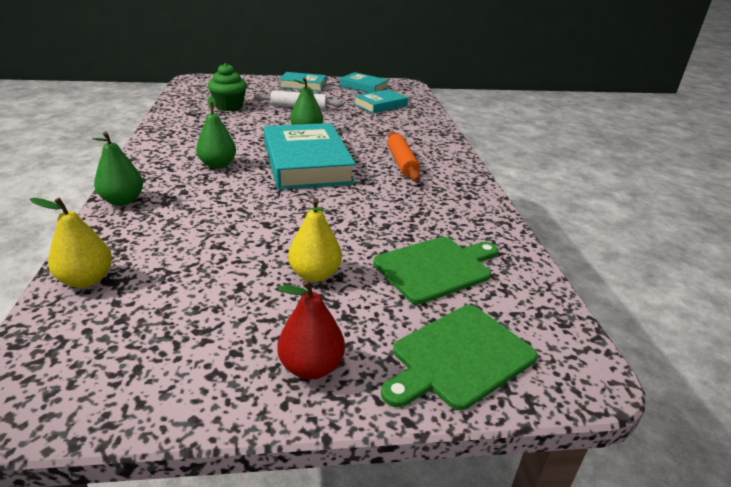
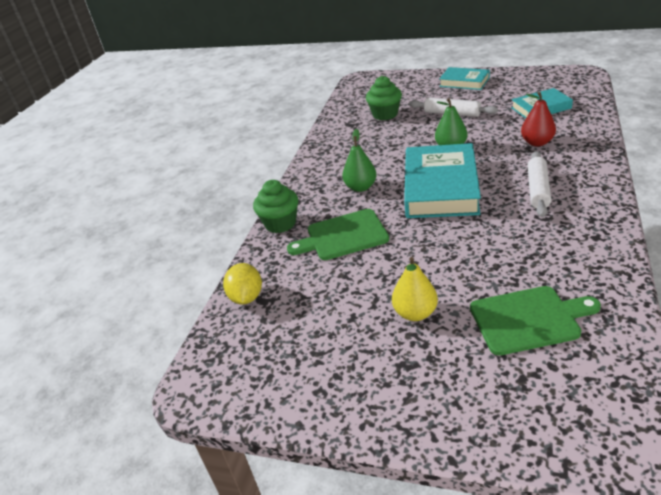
camera: 30 degrees right, 5 degrees up
yellow pear [30,198,112,288] -> yellow lemon [223,263,262,305]
green pear [92,132,143,206] -> green cupcake [253,180,298,233]
red pear [277,280,345,380] -> red pear moved to [521,92,556,146]
turquoise book [340,72,389,93] -> none
green cutting board [381,305,537,410] -> green cutting board moved to [287,209,389,260]
orange rolling pin [387,131,420,182] -> white rolling pin [528,151,551,217]

